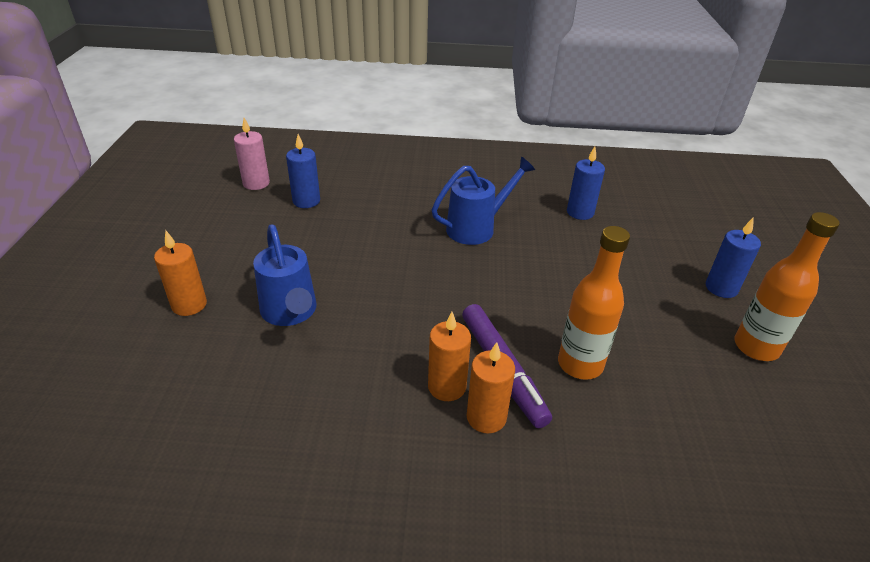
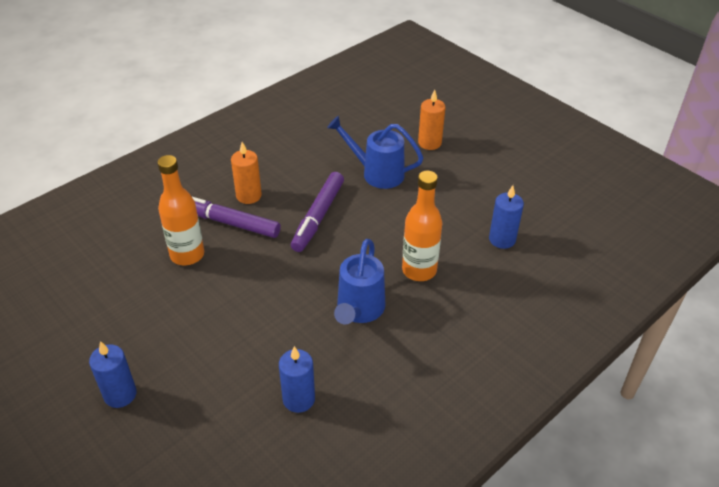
camera: 135 degrees right, 5 degrees up
pink candle [234,118,270,190] -> none
orange candle [467,342,515,434] -> none
orange bottle [734,212,840,361] -> orange bottle moved to [402,171,442,281]
none -> purple marker [291,172,344,252]

